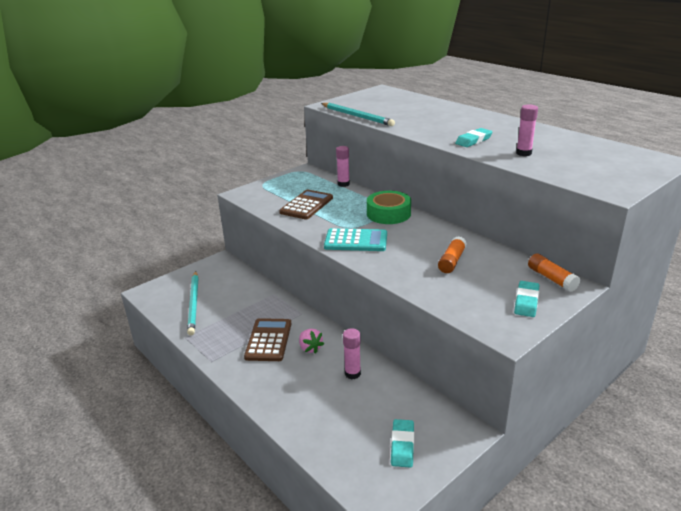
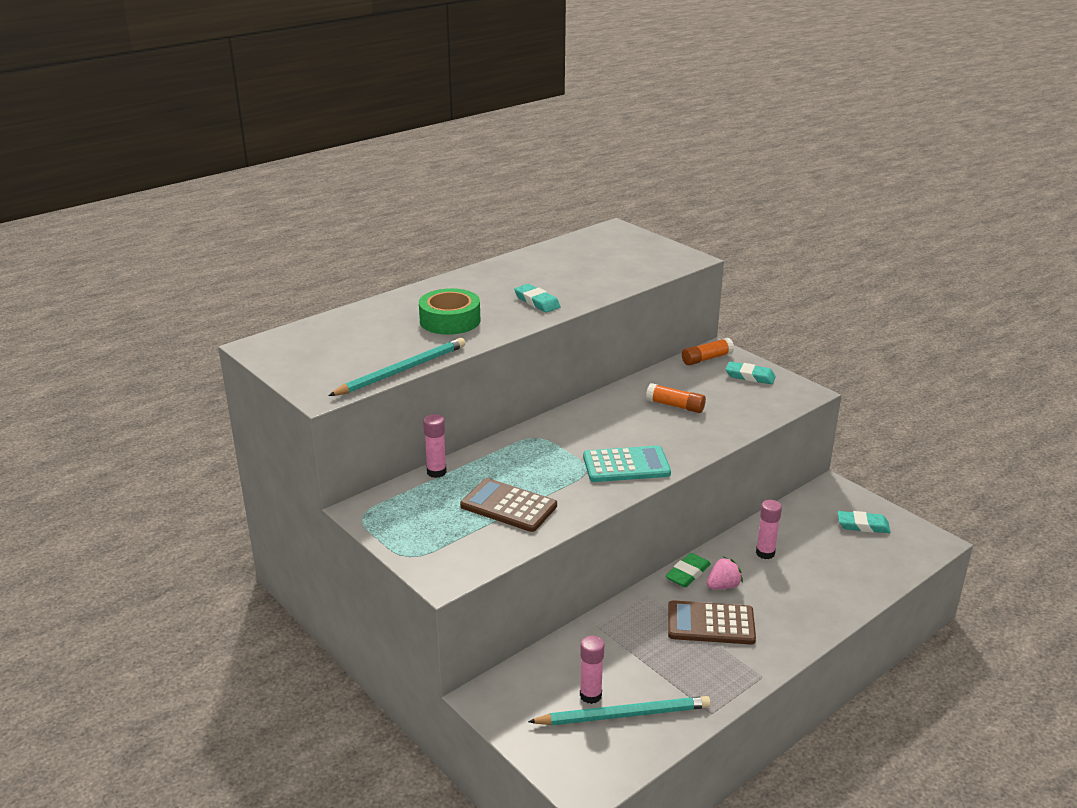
camera: 90 degrees left, 0 degrees up
turquoise calculator [324,228,387,251] -> turquoise calculator turned 75 degrees clockwise [583,445,671,482]
green tape [367,191,411,224] -> green tape moved to [419,288,481,335]
pink glue stick [516,105,538,156] -> pink glue stick moved to [580,636,604,704]
none -> green eraser [665,553,711,587]

